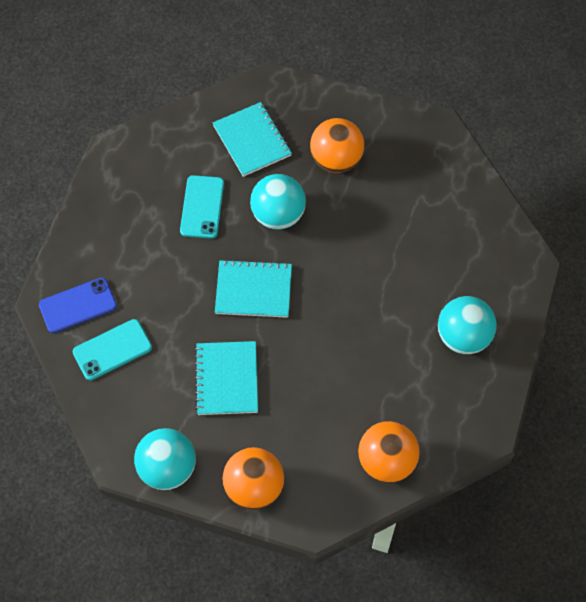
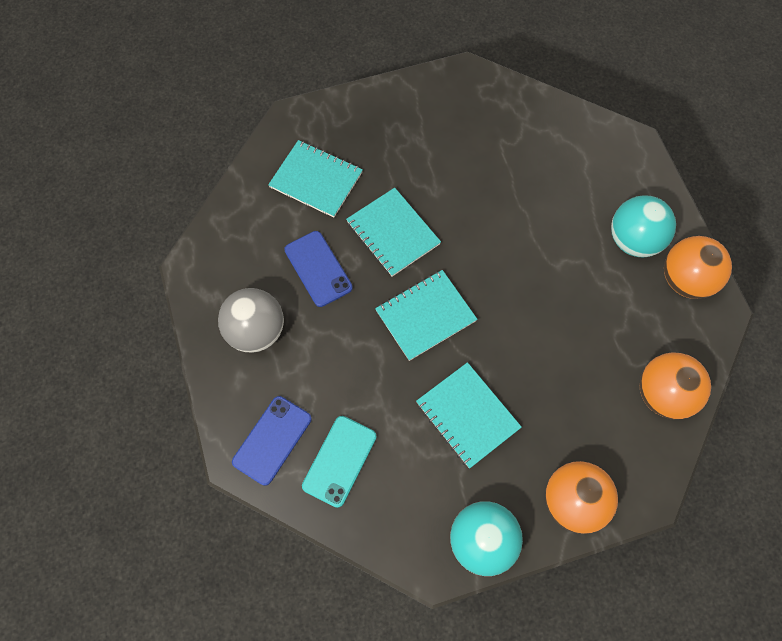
camera: 35 degrees left, 5 degrees up
turquoise phone [180,175,224,239] -> blue phone [284,231,353,307]
turquoise ball [250,174,306,229] -> turquoise notebook [346,188,441,277]
orange ball [310,118,364,173] -> orange ball moved to [664,236,732,299]
none -> grey ball [218,288,284,352]

